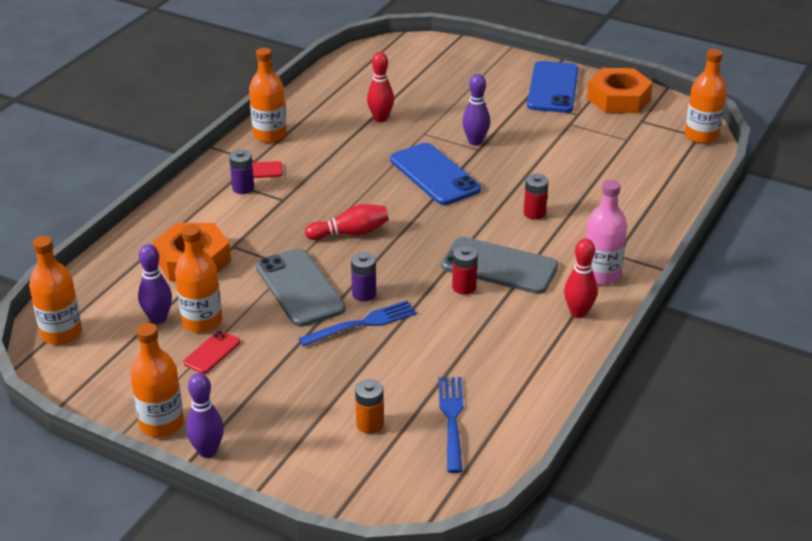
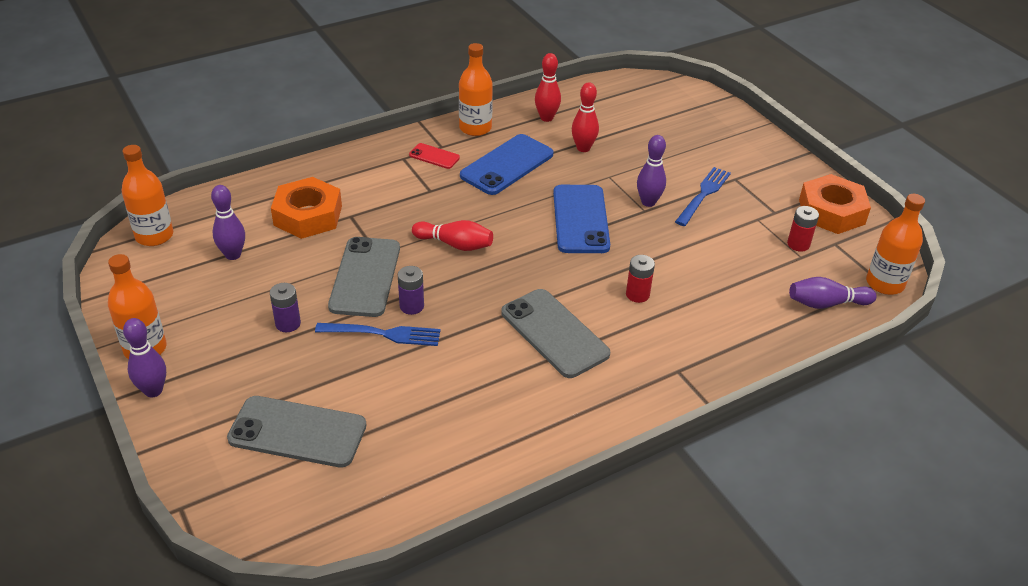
camera: 30 degrees right, 5 degrees up
orange bottle [175,224,222,333] -> none
red phone [183,331,240,374] -> none
purple battery [229,149,254,194] -> purple battery moved to [270,283,301,332]
orange battery [355,379,384,434] -> grey phone [227,396,366,468]
blue fork [439,377,463,473] -> blue fork moved to [675,167,731,226]
red battery [452,246,478,295] -> red battery moved to [787,206,819,252]
blue phone [527,61,579,113] -> blue phone moved to [460,134,554,195]
red bowling pin [564,238,598,318] -> red bowling pin moved to [535,53,561,122]
pink bottle [585,180,627,285] -> none
none -> purple bowling pin [789,277,877,309]

